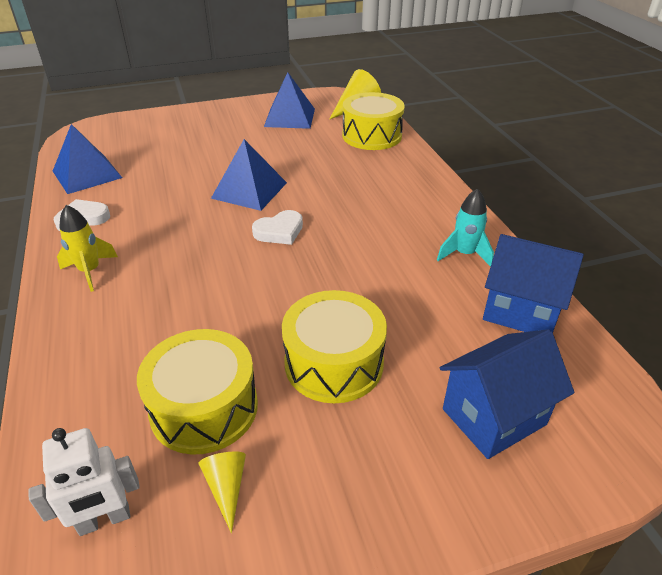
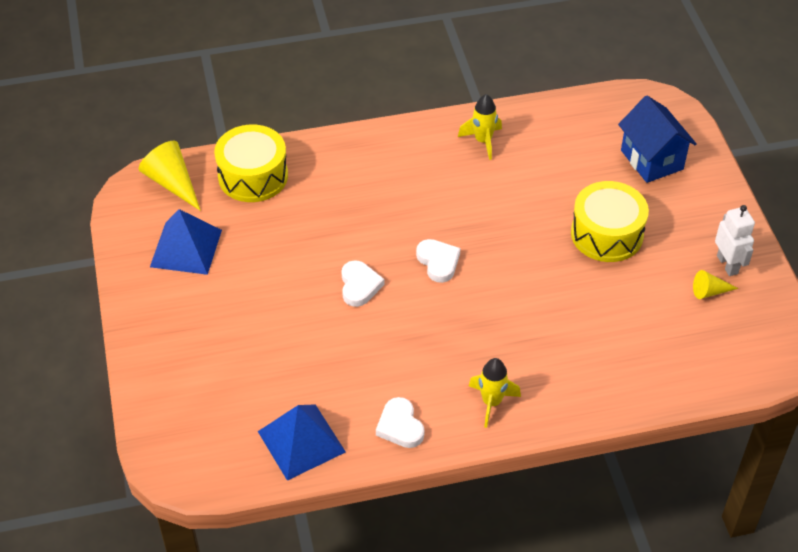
camera: 85 degrees left, 10 degrees up
white robot [29,428,140,536] -> white robot moved to [715,205,755,276]
yellow drum [137,329,258,455] -> none
blue pyramid [211,139,287,211] -> white heart [341,260,384,307]
turquoise rocket [437,189,494,267] -> yellow rocket [458,94,502,160]
blue house [483,234,584,332] -> none

